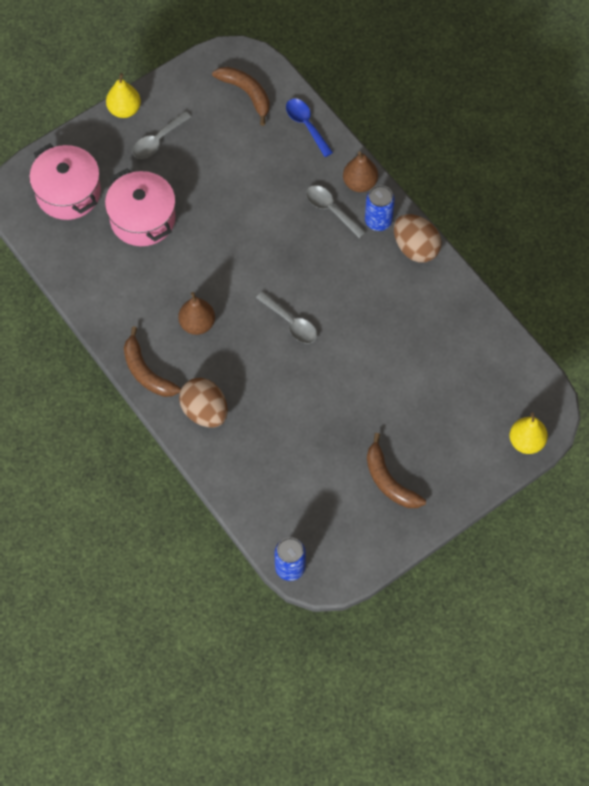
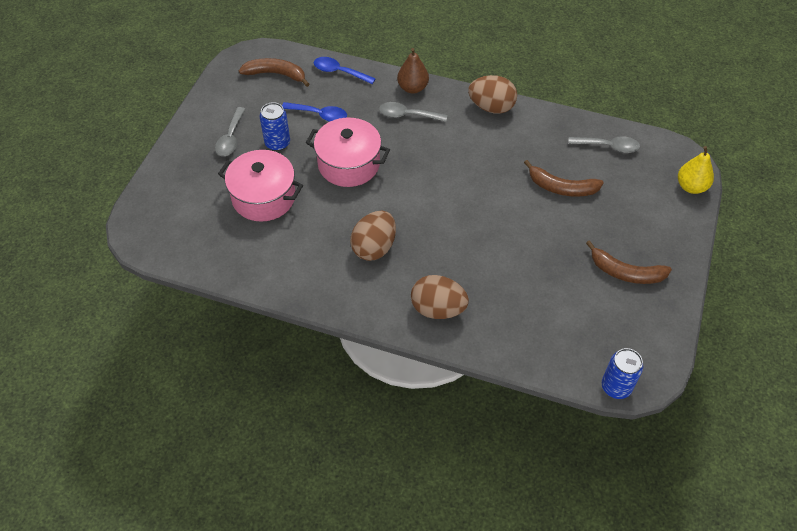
camera: 35 degrees left, 10 degrees down
pink pot [29,144,101,220] -> pink pot moved to [306,118,390,187]
yellow pear [106,73,141,118] -> none
brown banana [124,326,181,397] -> brown banana moved to [524,160,604,197]
brown pear [178,292,215,335] -> brown egg [350,211,396,261]
grey spoon [256,291,317,344] -> grey spoon moved to [568,136,640,153]
blue can [365,185,395,231] -> blue can moved to [260,102,290,151]
none -> blue spoon [282,102,347,122]

